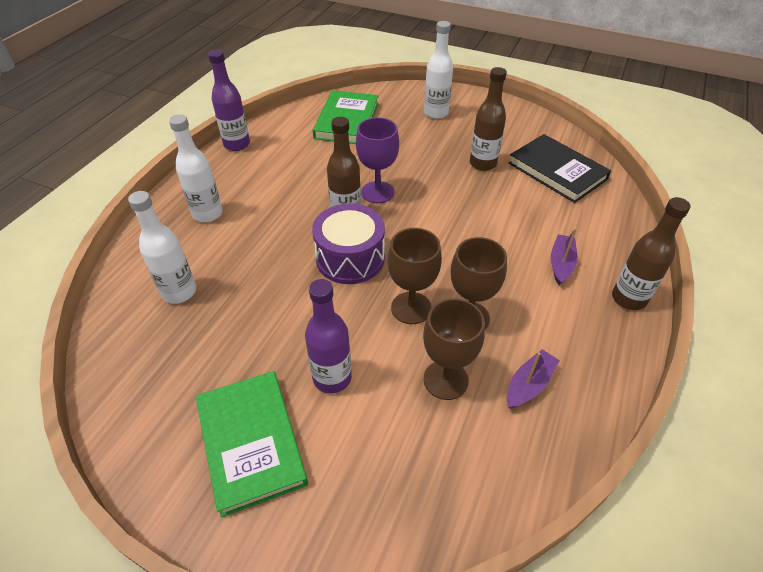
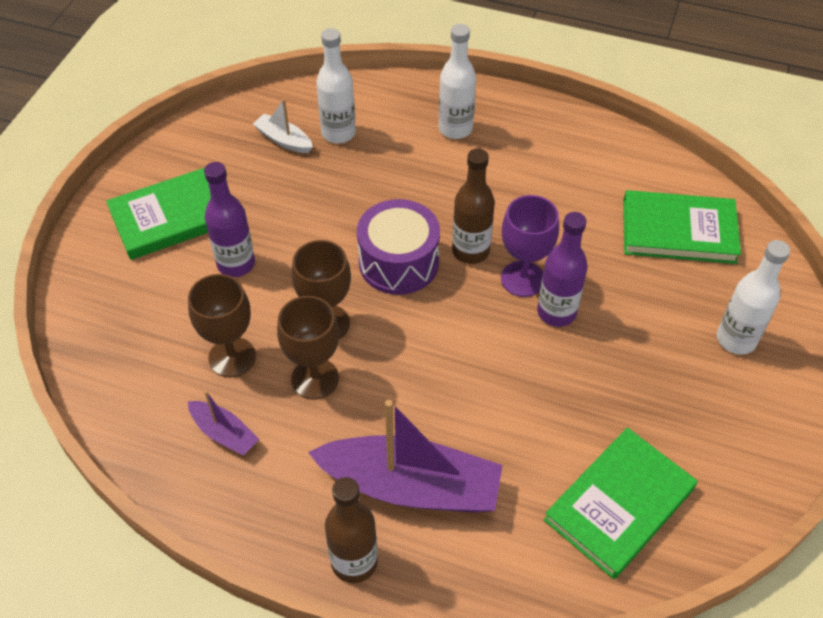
camera: 85 degrees right, 5 degrees up
purple bottle [208,49,250,151] -> purple bottle moved to [537,212,588,327]
brown bottle [470,67,507,171] -> none
black book [508,134,611,203] -> green book [544,428,698,579]
purple boat [551,228,577,285] -> purple boat [308,400,503,513], size x2.12
none -> white boat [253,99,313,153]

